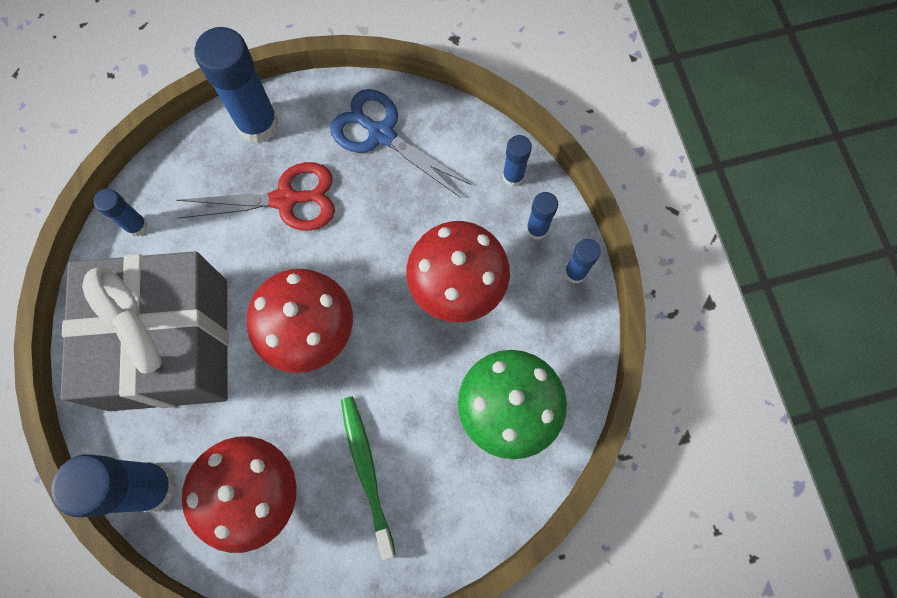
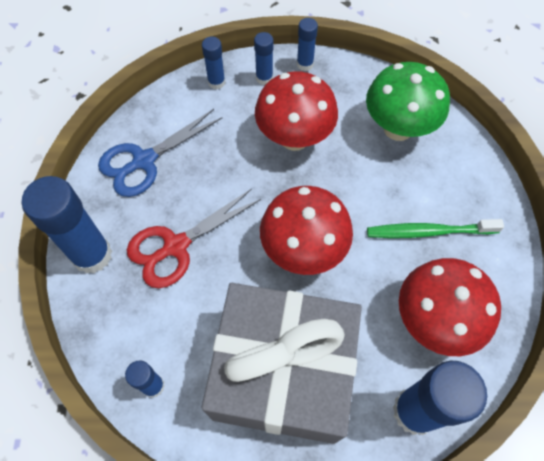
camera: 75 degrees left, 10 degrees down
red scissors [176,162,335,231] -> red scissors turned 135 degrees counterclockwise [127,188,261,288]

